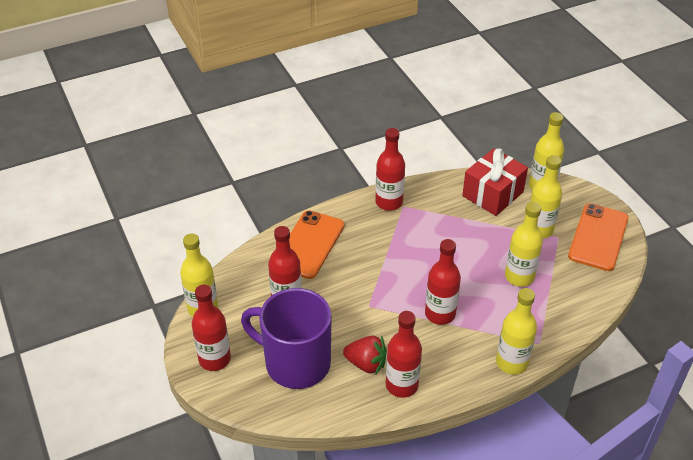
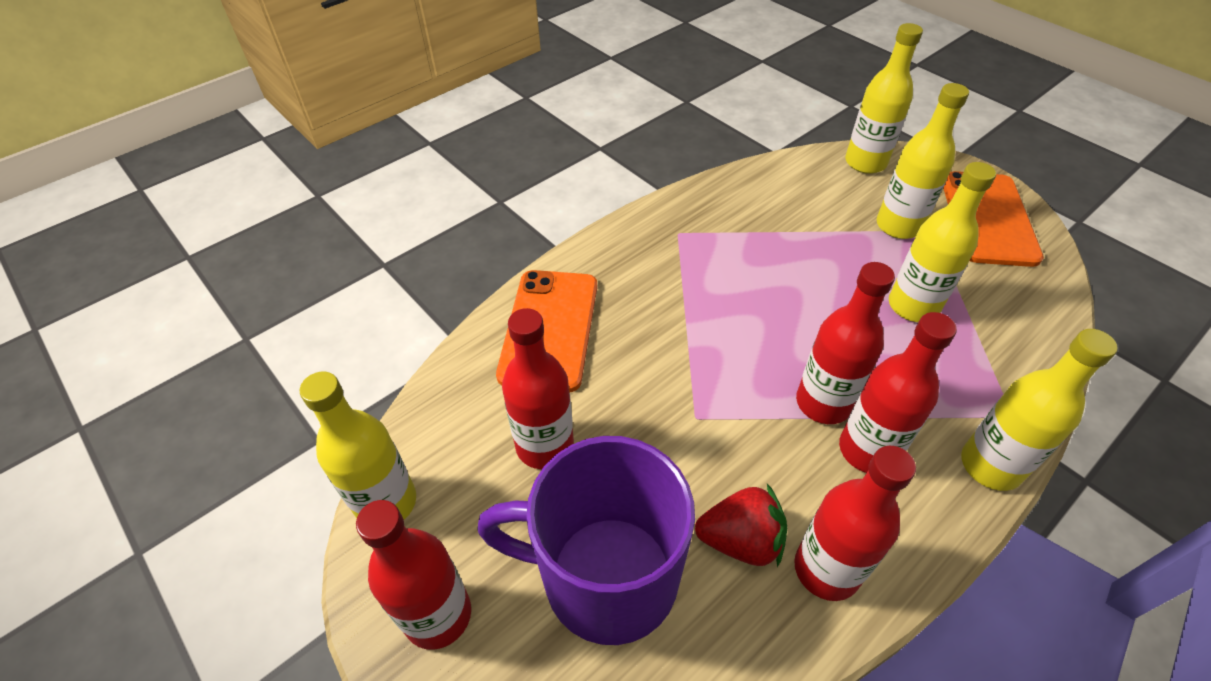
camera: 15 degrees left, 5 degrees up
red bottle [375,128,405,211] -> red bottle moved to [839,312,957,473]
red gift [462,148,528,216] -> none

